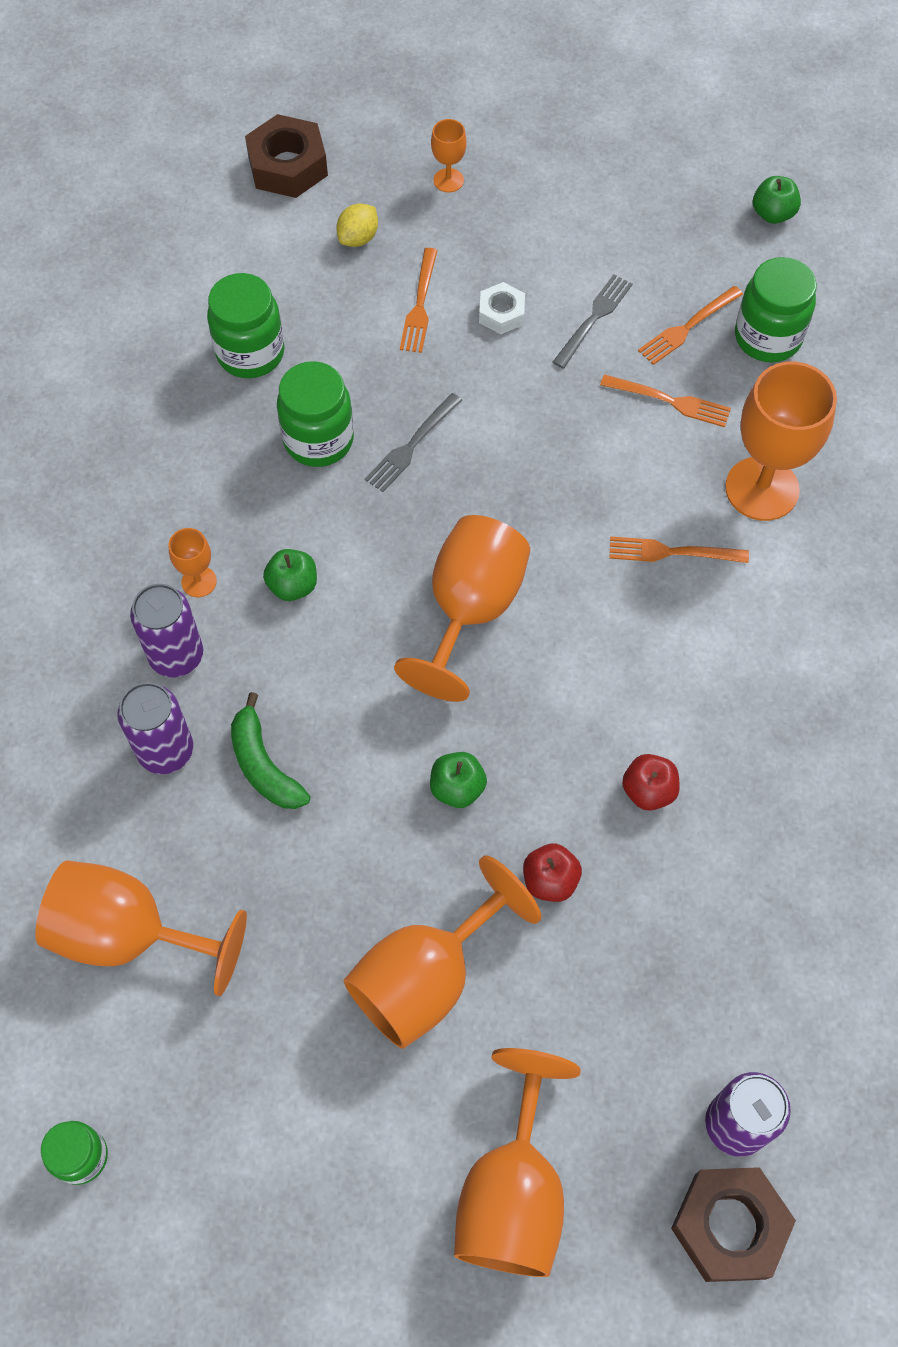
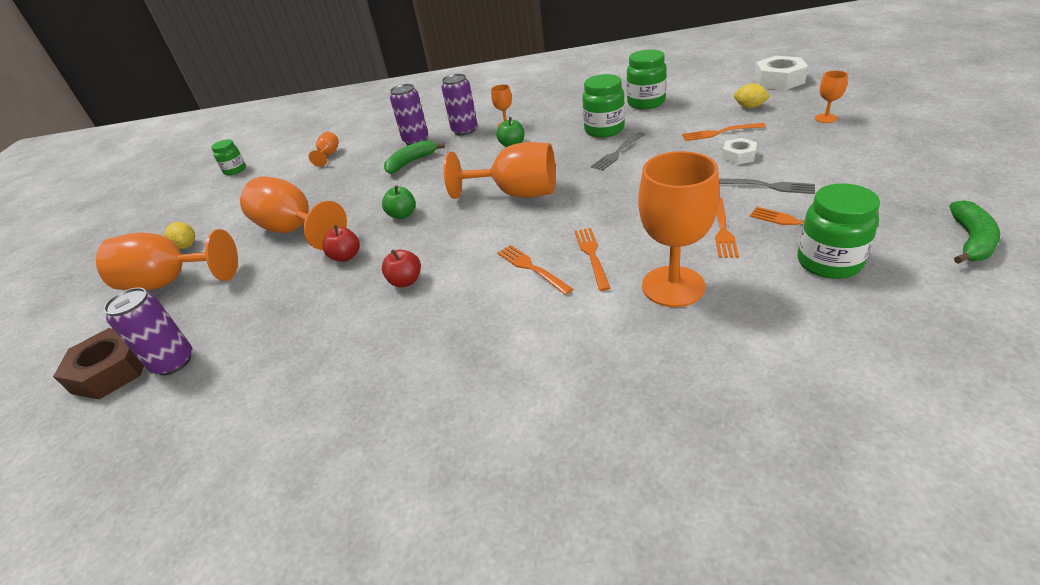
camera: 85 degrees right, 25 degrees down
orange goblet [35,860,247,996] -> orange goblet [309,132,339,167], size x0.46
brown nut [245,114,328,198] -> white nut [754,56,808,90]
grey fork [365,393,462,492] -> grey fork turned 75 degrees counterclockwise [591,132,645,171]
green apple [753,176,801,224] -> green banana [950,200,1000,264]
none -> yellow lemon [164,222,195,249]
none -> orange fork [497,245,573,295]

